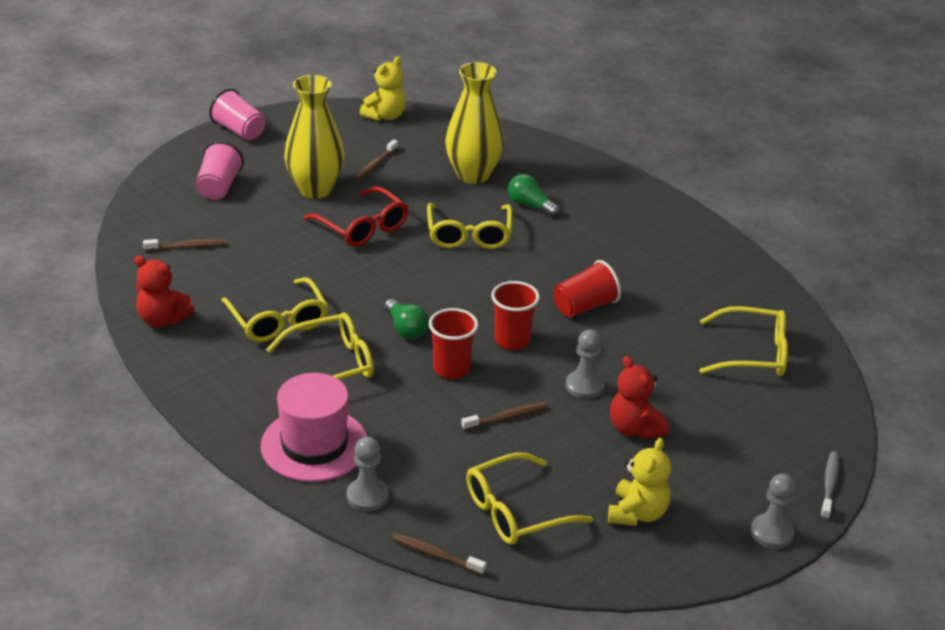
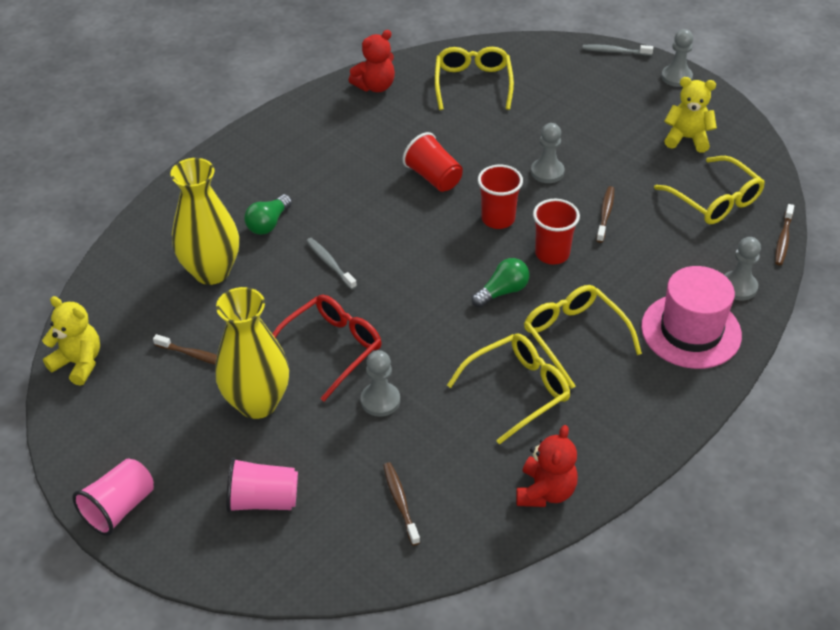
camera: 95 degrees left, 10 degrees up
yellow glasses [427,203,512,249] -> grey toothbrush [306,238,357,290]
brown toothbrush [461,402,548,431] -> brown toothbrush turned 45 degrees clockwise [596,186,614,243]
red teddy bear [610,356,669,439] -> red teddy bear moved to [349,30,395,92]
none -> grey pawn [361,350,400,417]

